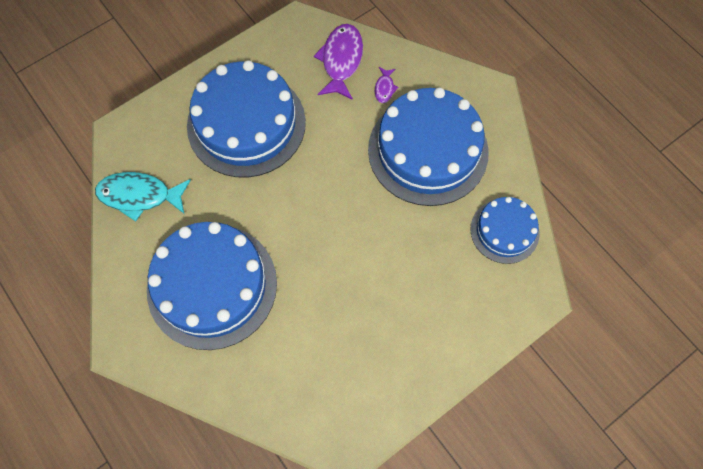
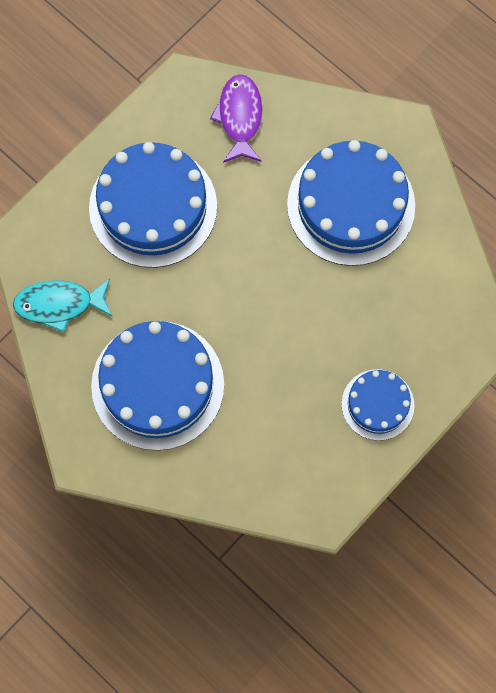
camera: 10 degrees left, 5 degrees up
purple fish [375,67,398,103] -> none
blue cake [470,197,540,264] -> blue cake moved to [342,369,415,440]

